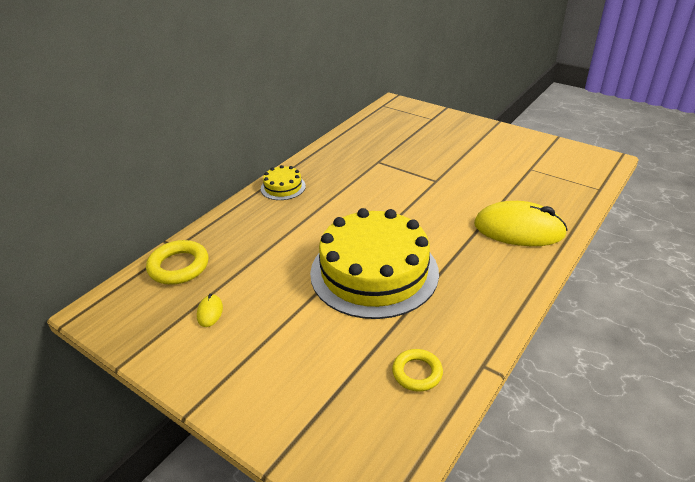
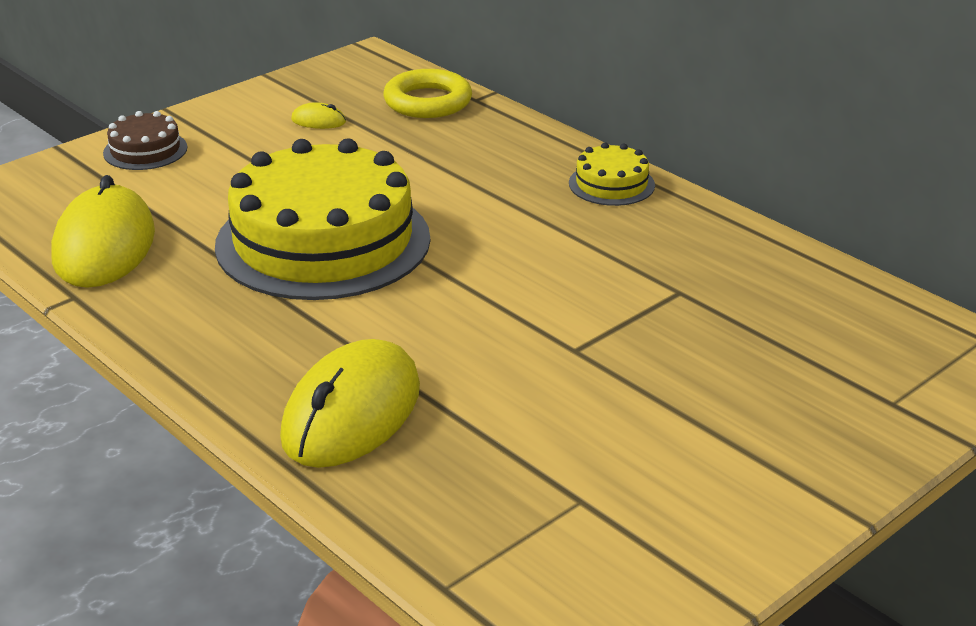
camera: 100 degrees right, 5 degrees down
yellow ring [392,349,443,392] -> yellow mouse [51,175,155,288]
none -> brown cake [103,111,187,170]

